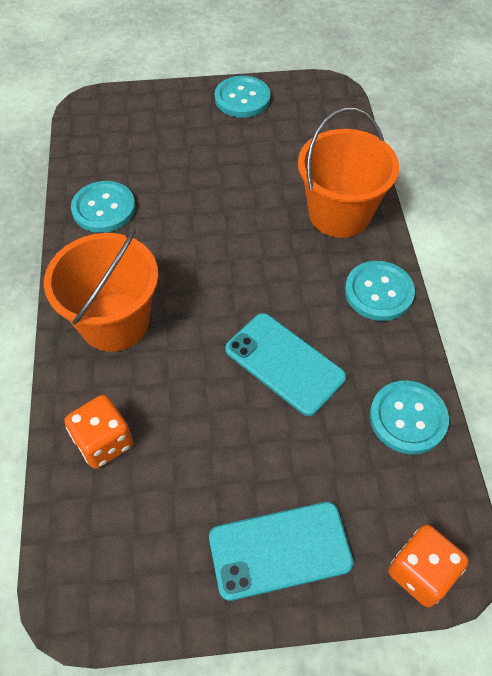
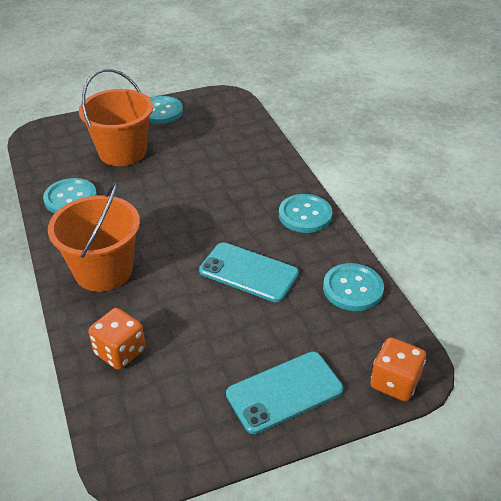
camera: 15 degrees left, 15 degrees down
orange bucket [298,107,399,238] -> orange bucket moved to [79,69,153,166]

